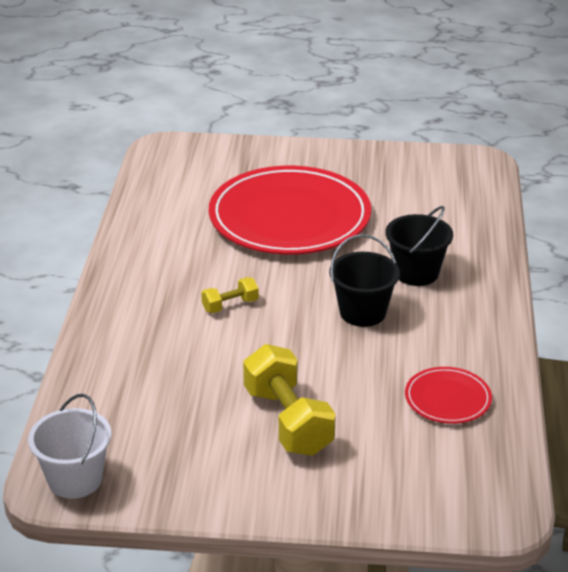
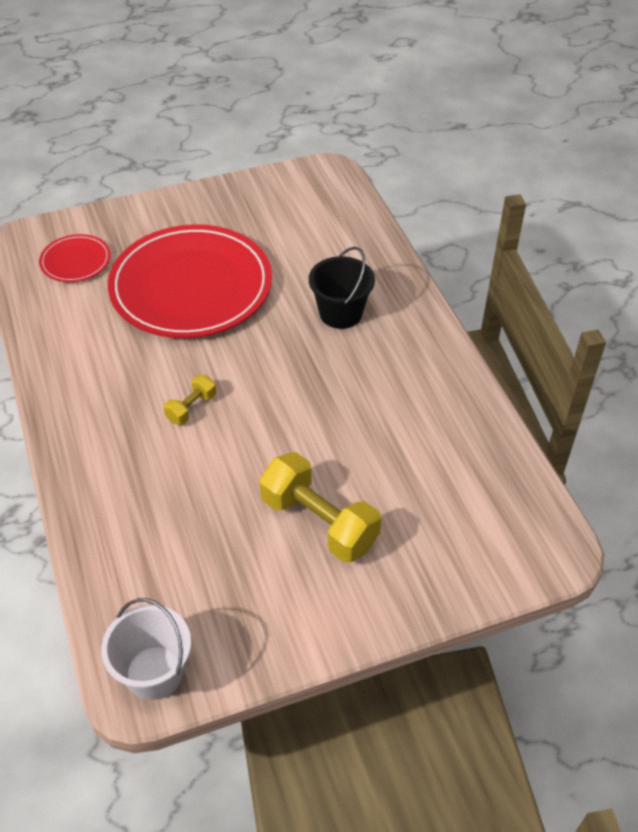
camera: 25 degrees left, 15 degrees up
black bucket [329,234,400,327] -> none
red plate [405,367,492,424] -> red plate moved to [39,234,111,282]

